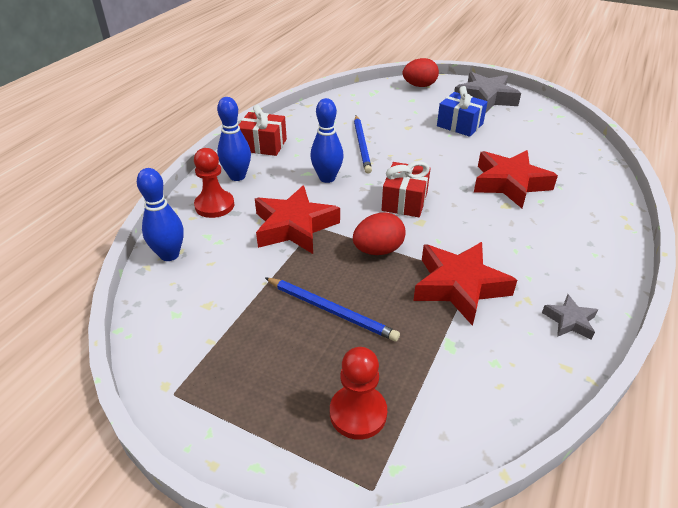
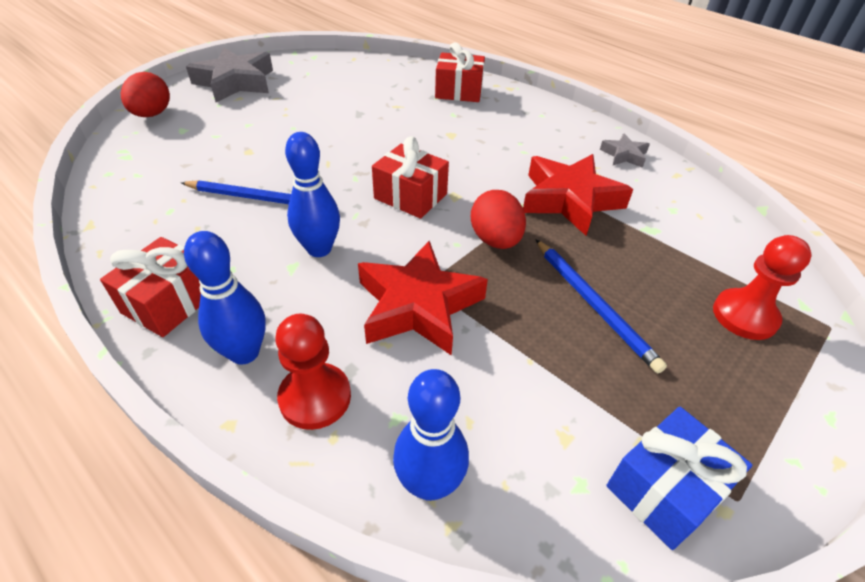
camera: 75 degrees left, 5 degrees up
blue pencil [265,277,400,341] -> blue pencil turned 105 degrees clockwise [535,239,667,373]
blue gift [437,86,488,137] -> blue gift moved to [606,407,752,550]
red star [474,150,558,208] -> none
none -> red gift [435,42,485,102]

